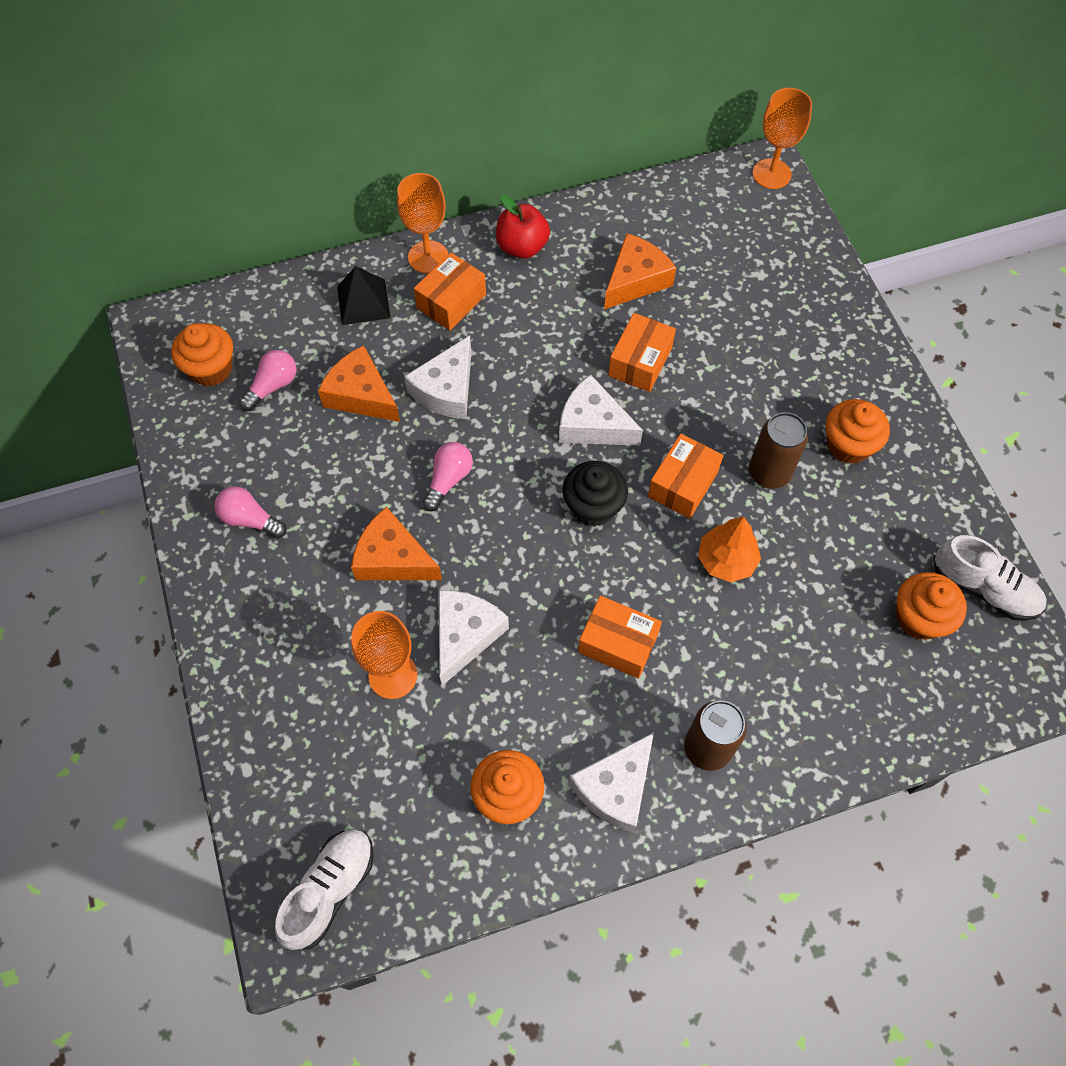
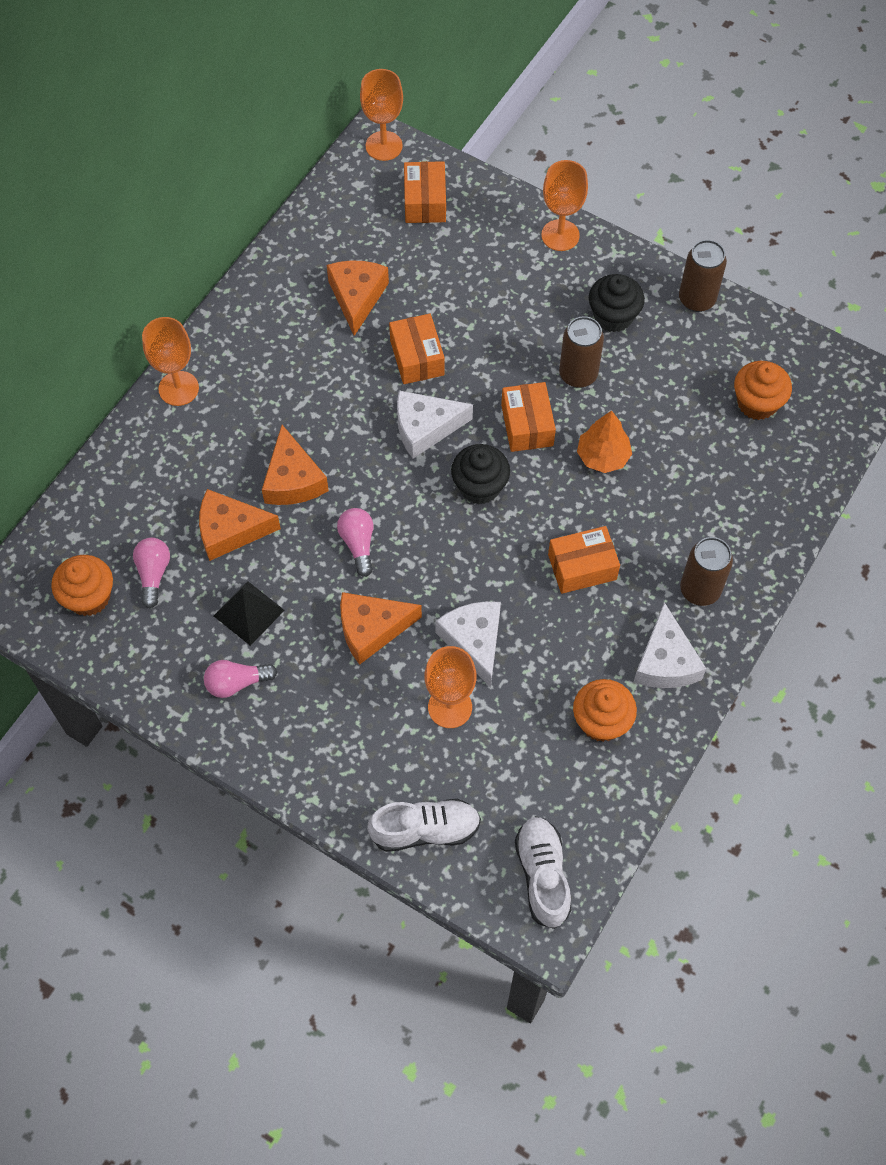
camera: 40 degrees left, 0 degrees up
black pyramid [337,266,391,325] -> black pyramid moved to [214,581,285,646]
white cheese [404,336,471,419] -> orange cheese [262,425,329,505]
orange box [414,252,486,331] -> orange box moved to [404,161,446,223]
red apple [496,195,550,258] -> none
orange cupcake [826,399,890,464] -> black cupcake [589,274,645,333]
white shoe [934,535,1047,621] -> white shoe moved to [367,799,481,852]
none -> orange goblet [541,160,588,251]
none -> brown can [679,240,727,312]

